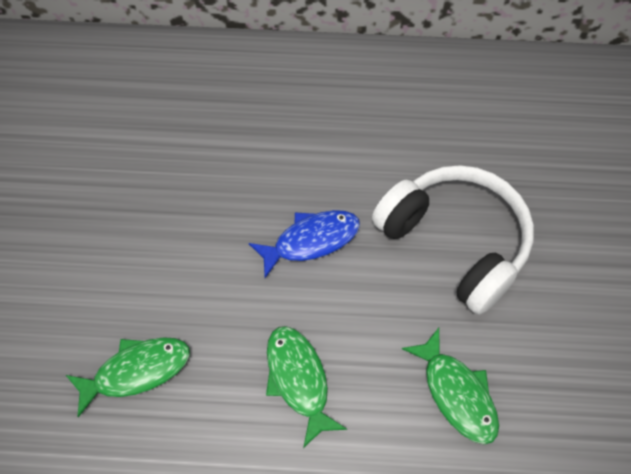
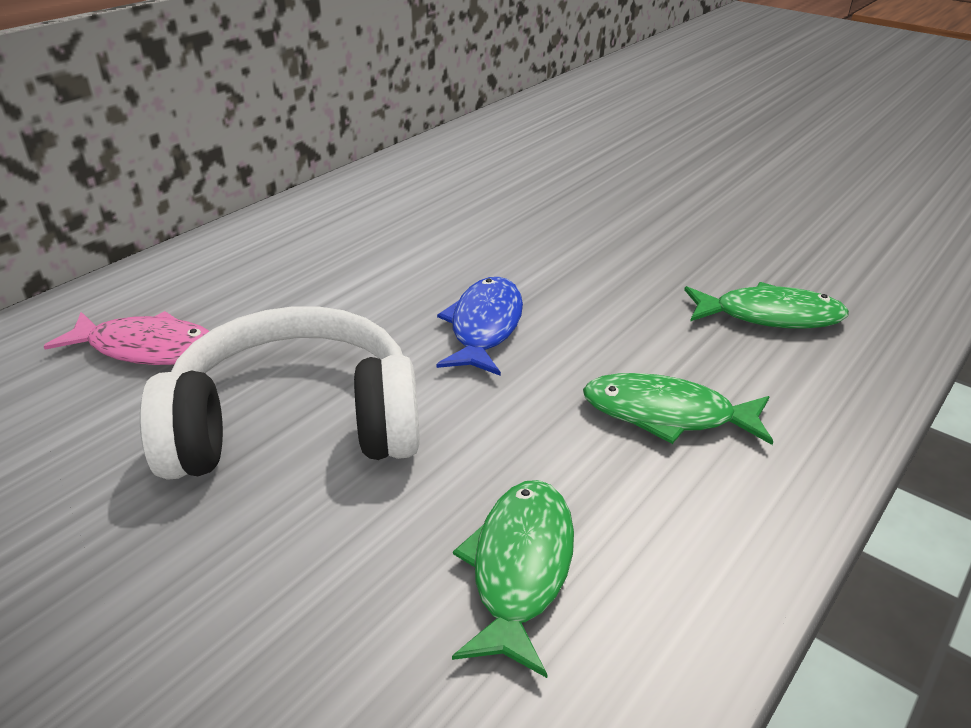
camera: 55 degrees left, 25 degrees down
white headphones [372,165,534,315] -> white headphones moved to [140,306,420,480]
none -> pink fish [43,311,209,365]

